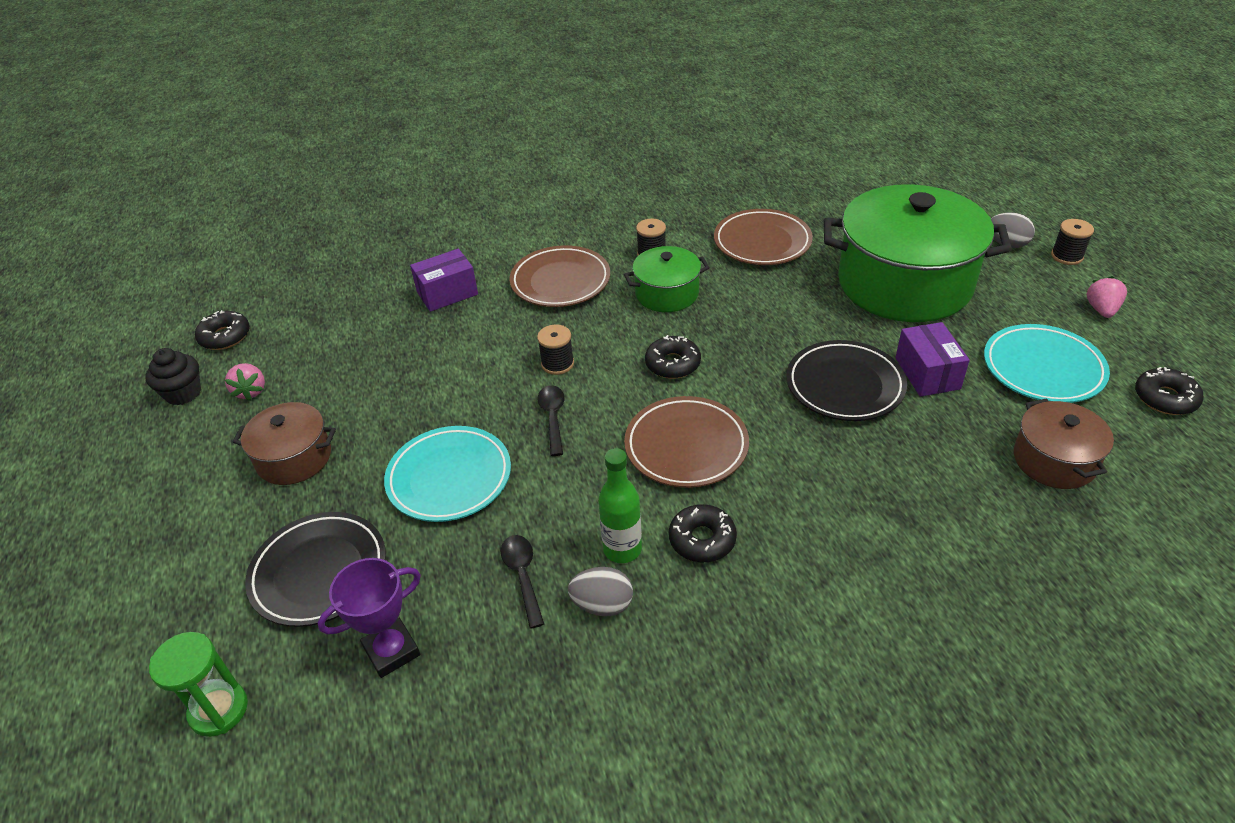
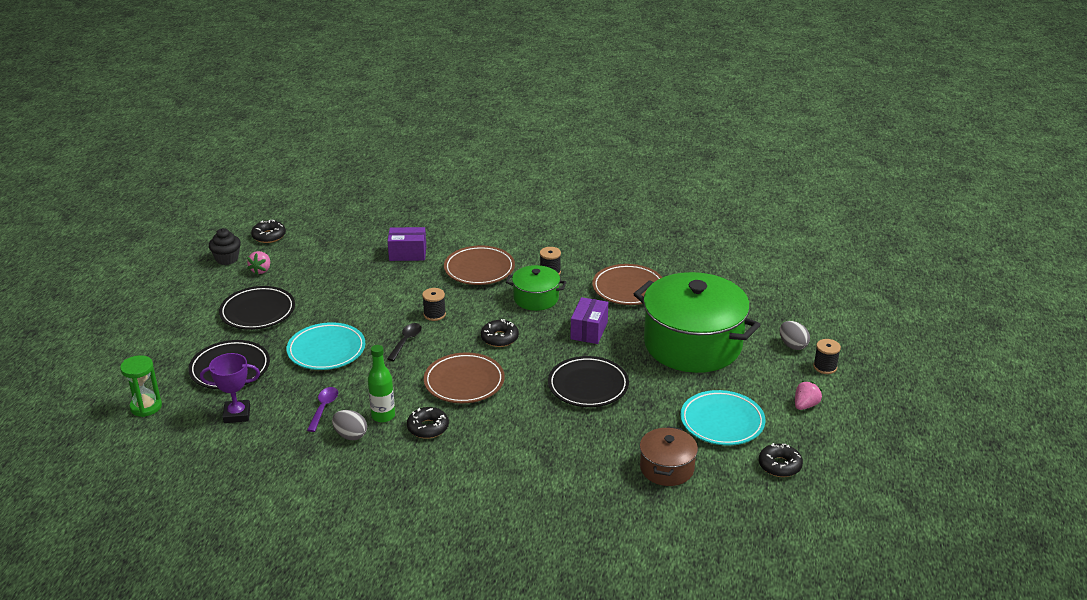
camera: 25 degrees right, 10 degrees down
brown pot [233,402,336,485] -> black plate [219,286,295,330]
black spoon [501,535,544,629] -> purple spoon [307,387,338,432]
purple box [895,322,970,396] -> purple box moved to [570,297,608,344]

